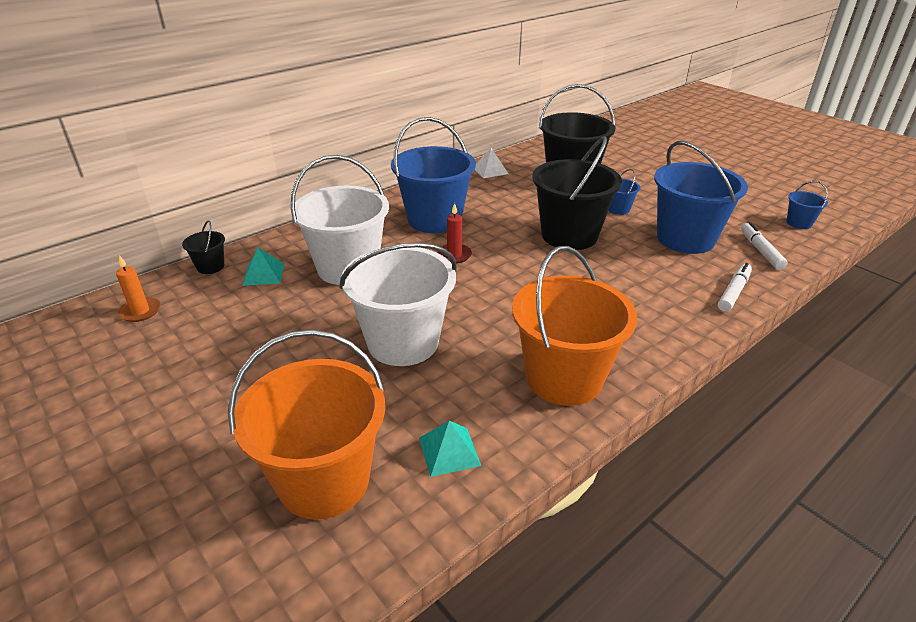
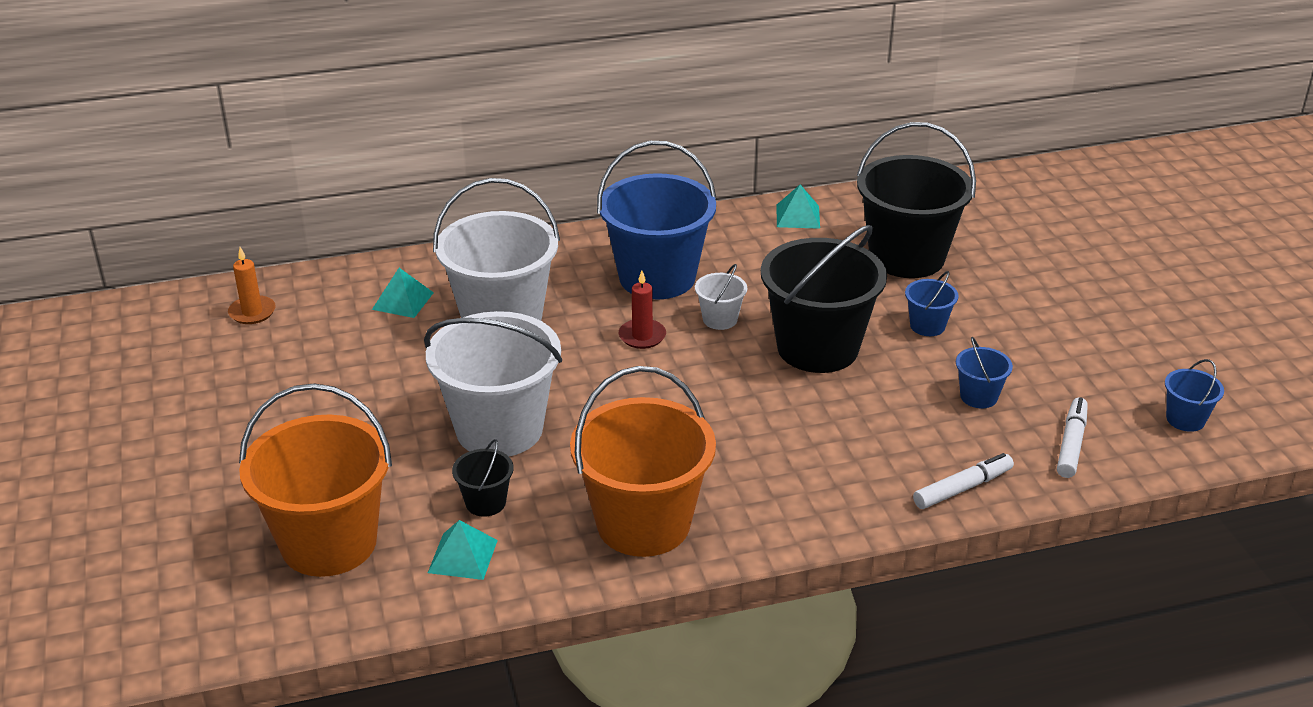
camera: 25 degrees right, 0 degrees up
black bucket [182,221,225,274] -> black bucket moved to [452,439,514,517]
white pyramid [475,148,509,178] -> turquoise pyramid [777,185,820,229]
blue bucket [654,141,748,254] -> blue bucket [956,337,1013,409], size x0.44
none -> white bucket [695,264,747,330]

